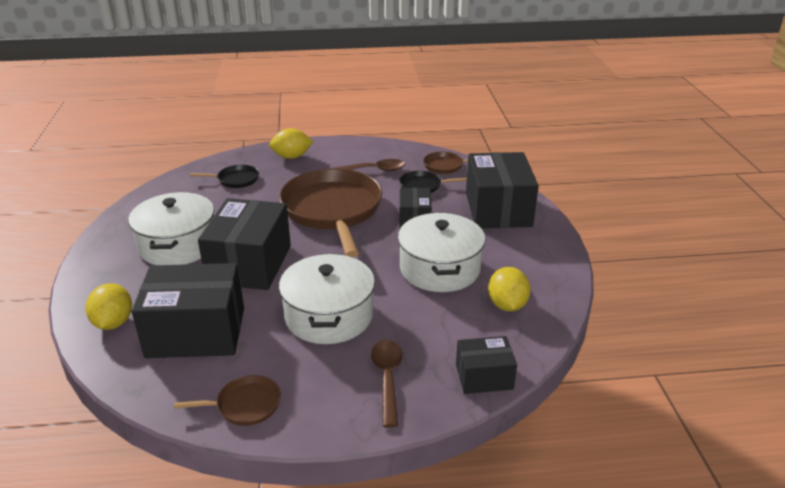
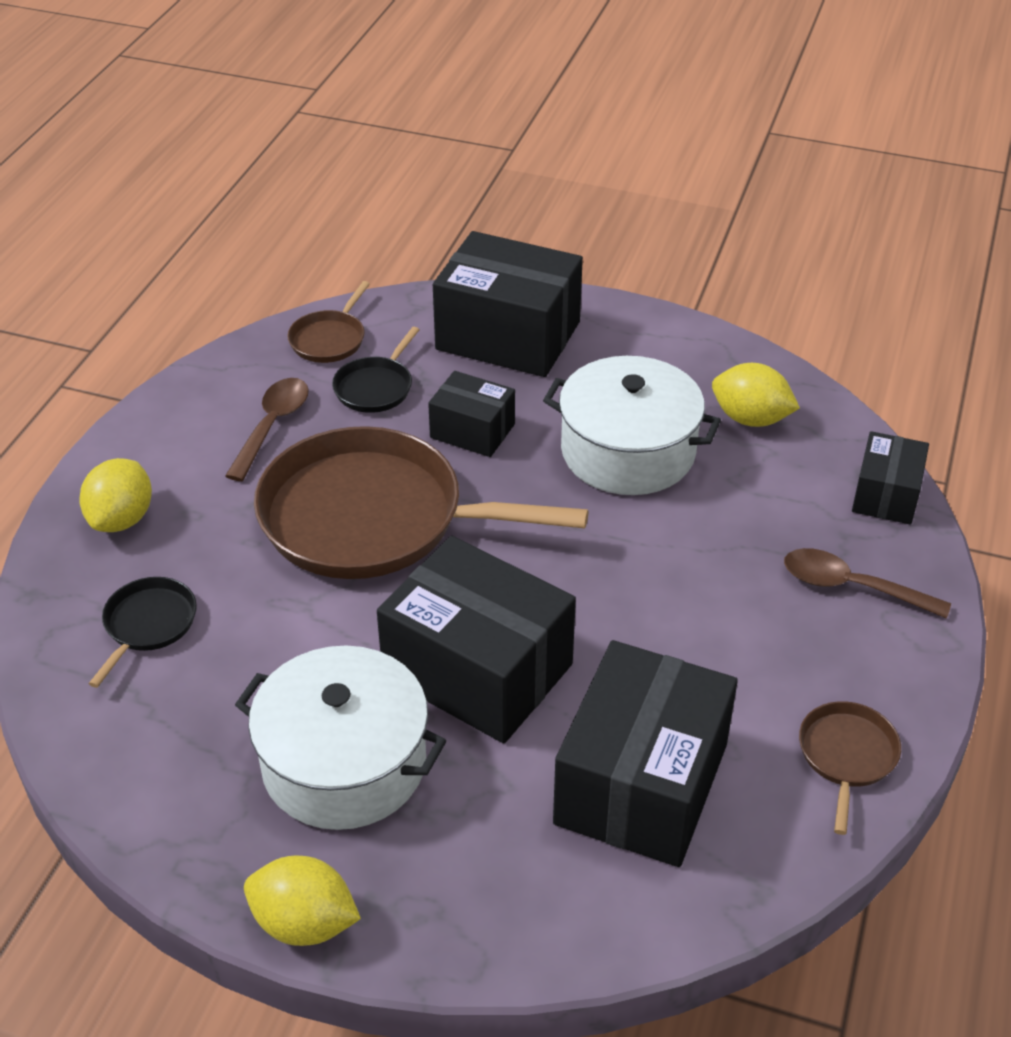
camera: 65 degrees left, 10 degrees up
yellow lemon [86,283,132,330] -> yellow lemon moved to [244,855,361,946]
white pot [279,254,375,344] -> none

